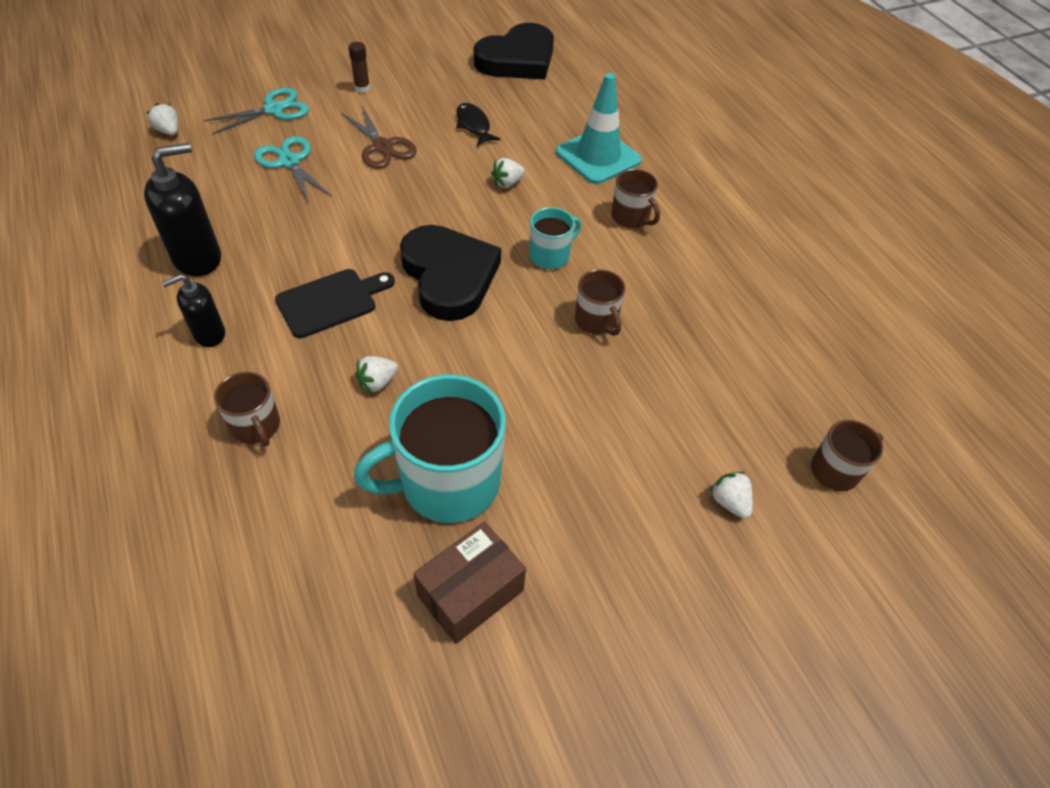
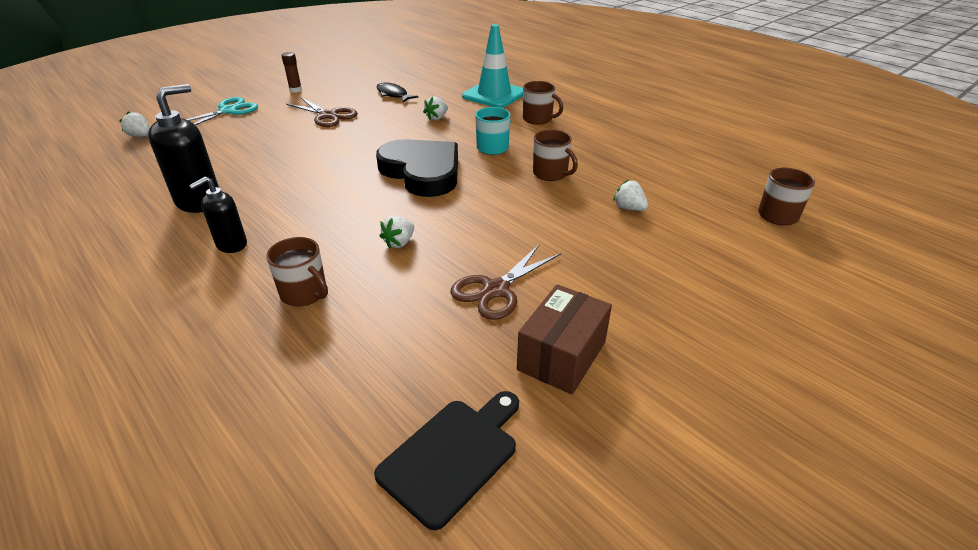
camera: 15 degrees left, 15 degrees down
turquoise scissors [254,136,332,203] -> none
black cutting board [275,269,395,338] -> black cutting board moved to [374,391,519,530]
turquoise mug [354,374,506,523] -> brown scissors [450,244,561,320]
black heart [474,23,554,79] -> none
white strawberry [710,471,753,519] -> white strawberry moved to [613,180,648,211]

